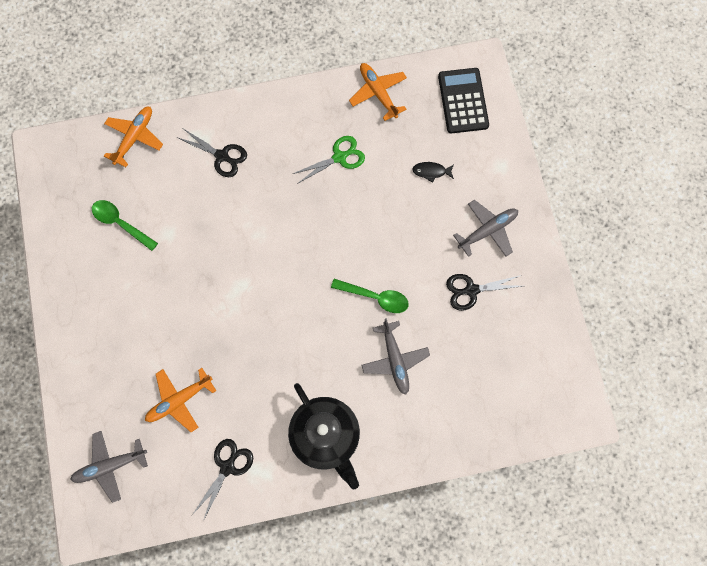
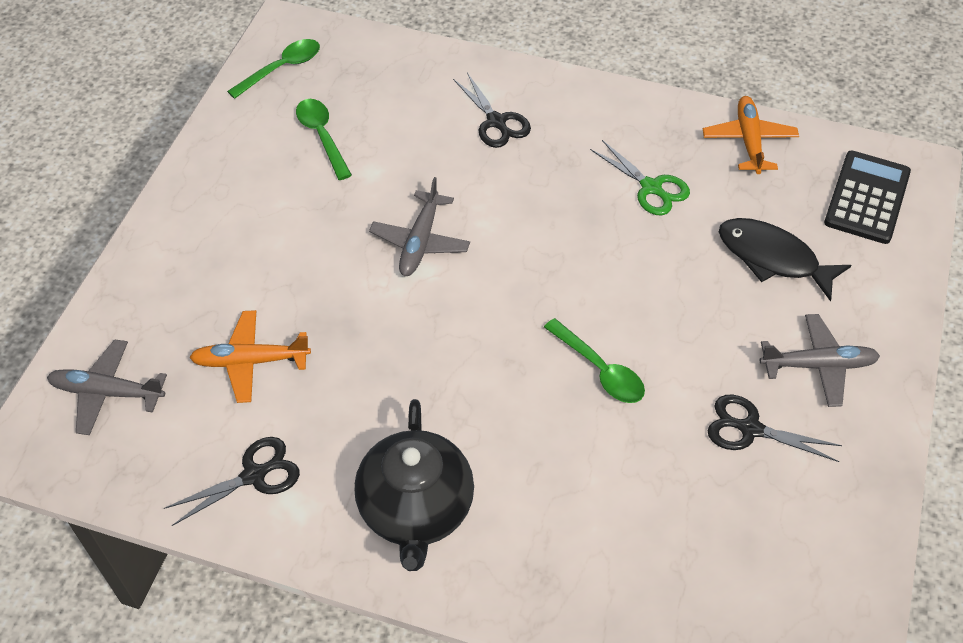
camera: 30 degrees right, 20 degrees down
orange plane [104,107,163,167] -> none
green scissors [293,136,365,184] -> green scissors turned 45 degrees clockwise [590,140,690,215]
grey plane [361,318,430,395] -> grey plane moved to [369,177,470,276]
black fish [413,162,454,183] -> black fish [719,218,852,301], size x2.00
none -> green spoon [227,39,320,99]

